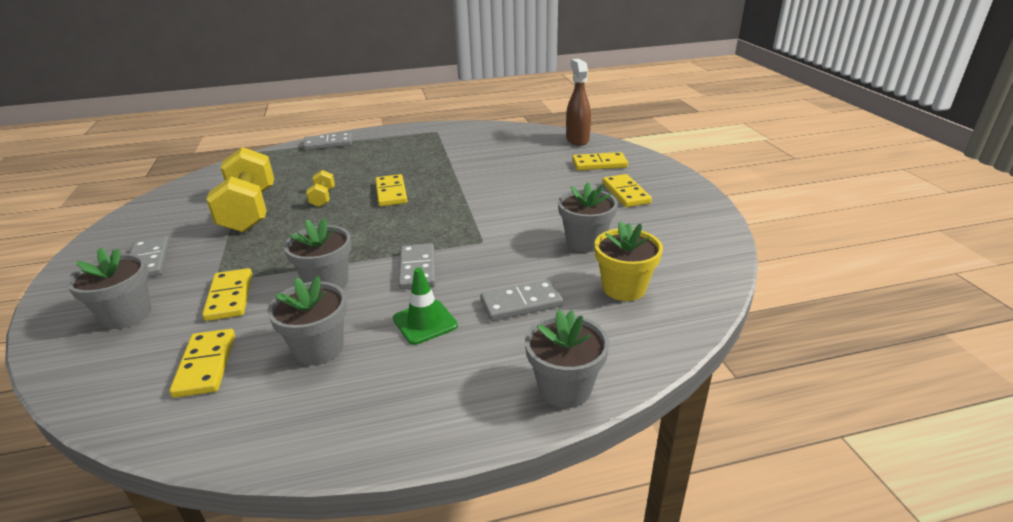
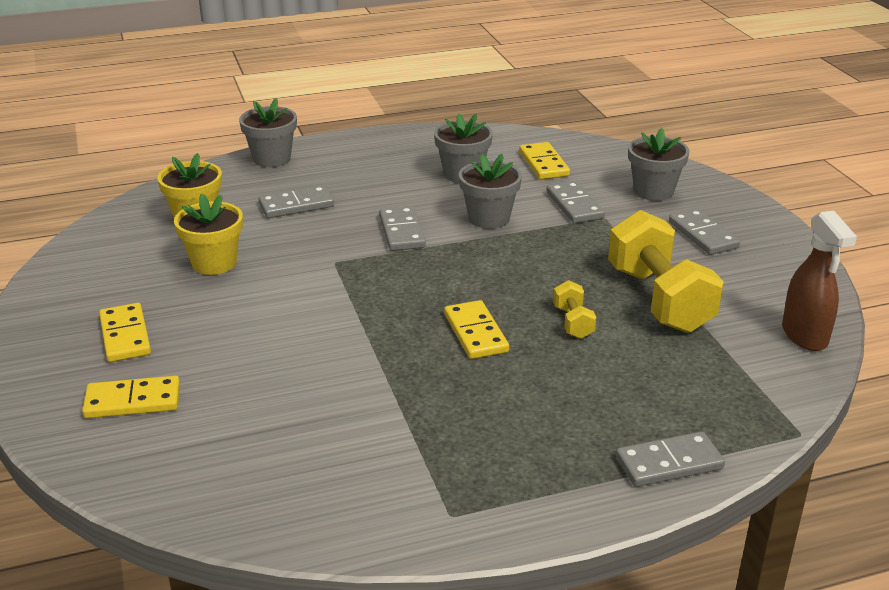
camera: 175 degrees right, 0 degrees up
yellow domino [202,268,252,321] -> grey domino [546,181,605,223]
green traffic cone [393,268,458,345] -> none
grey flower pot [558,182,618,252] -> yellow flower pot [174,193,243,275]
brown spray bottle [566,59,591,146] -> brown spray bottle moved to [782,211,857,351]

